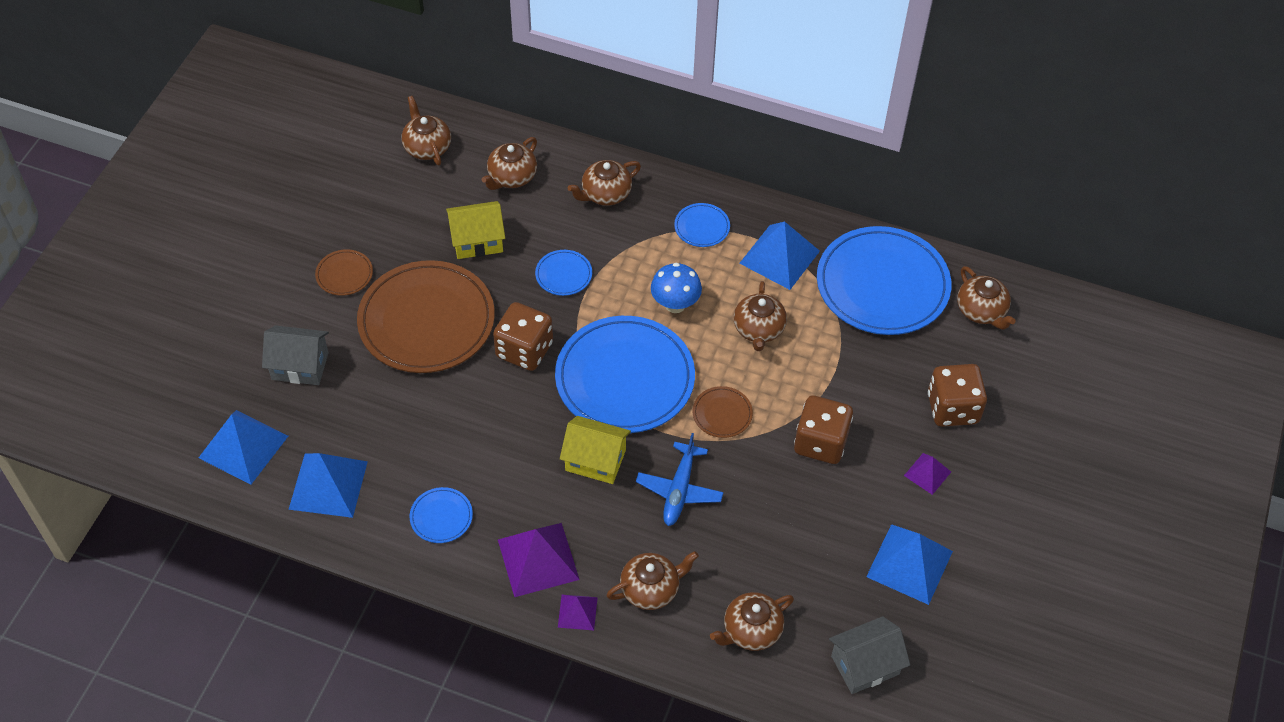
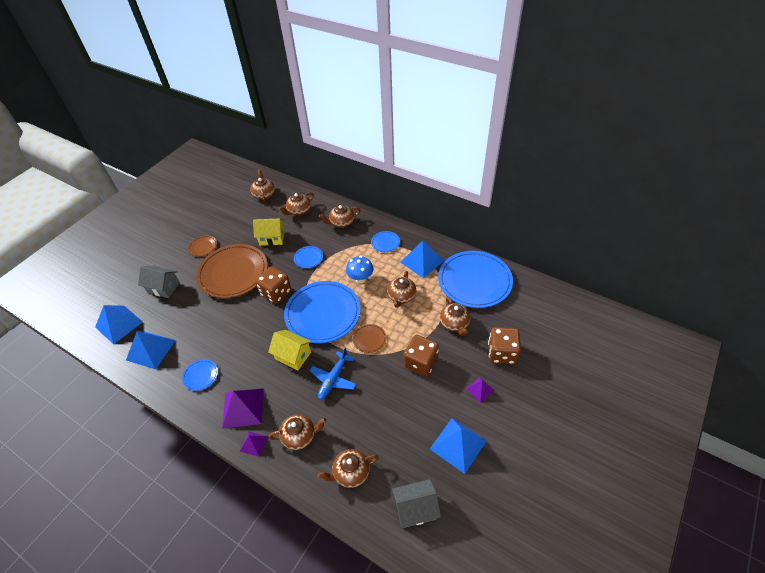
camera: 15 degrees right, 5 degrees down
brown teapot [957,266,1016,330] -> brown teapot moved to [440,297,471,336]

